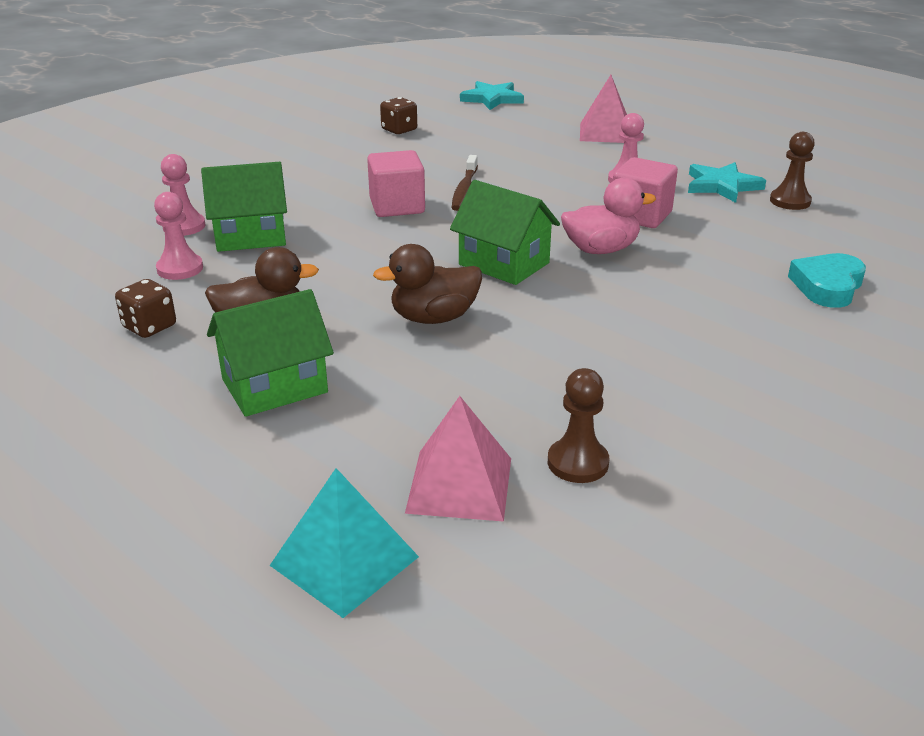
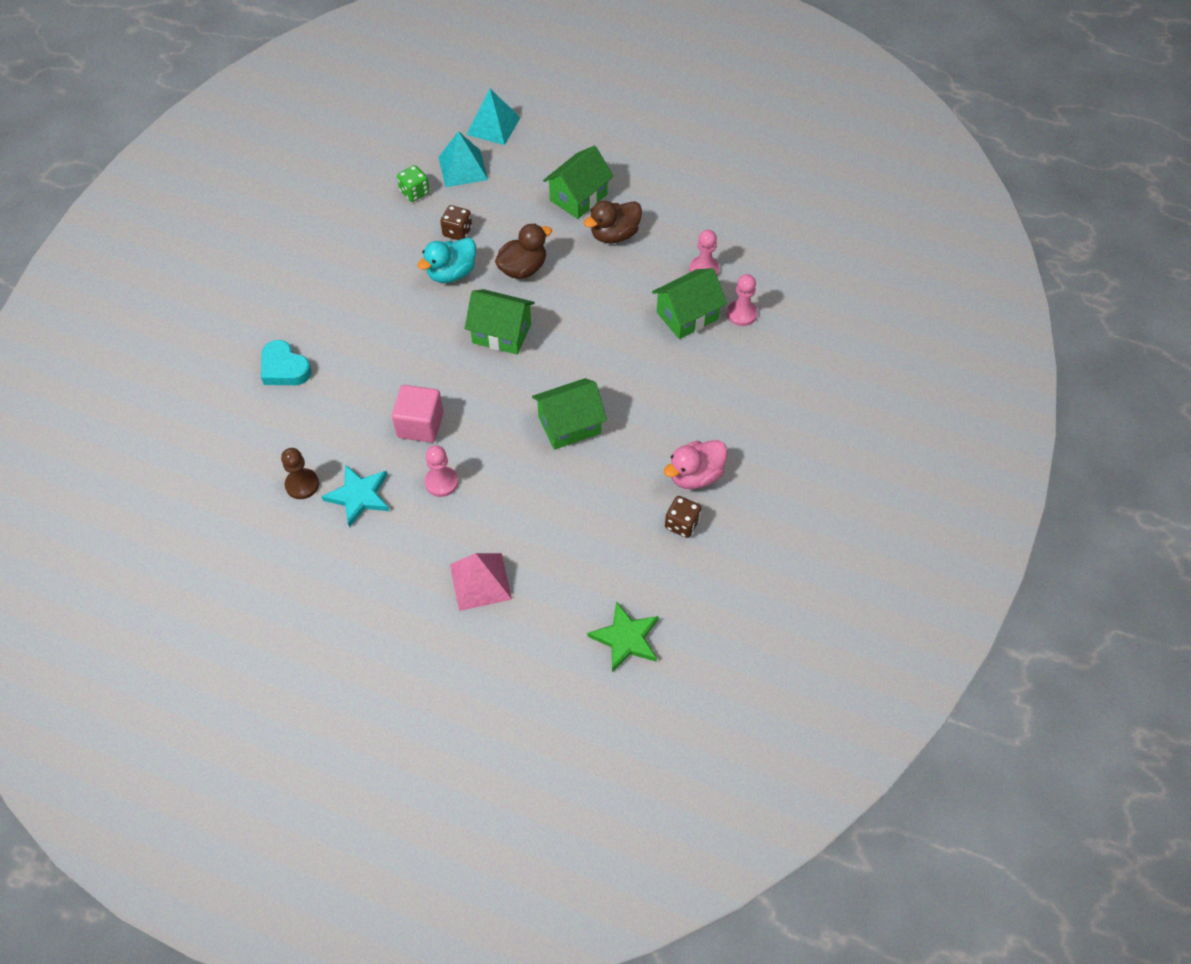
camera: 160 degrees right, 25 degrees up
brown dice [115,279,176,338] -> brown dice moved to [440,205,472,240]
pink cube [367,150,425,217] -> none
pink pyramid [405,396,511,522] -> turquoise pyramid [439,131,488,187]
brown toothbrush [452,155,478,211] -> green house [532,378,607,450]
turquoise star [460,81,524,110] -> green star [588,601,659,672]
brown pawn [548,368,609,483] -> green dice [397,165,430,202]
pink duck [561,178,656,254] -> pink duck moved to [664,440,728,489]
turquoise heart [788,253,866,308] -> turquoise heart turned 120 degrees clockwise [261,340,312,385]
none -> turquoise duck [417,238,476,283]

